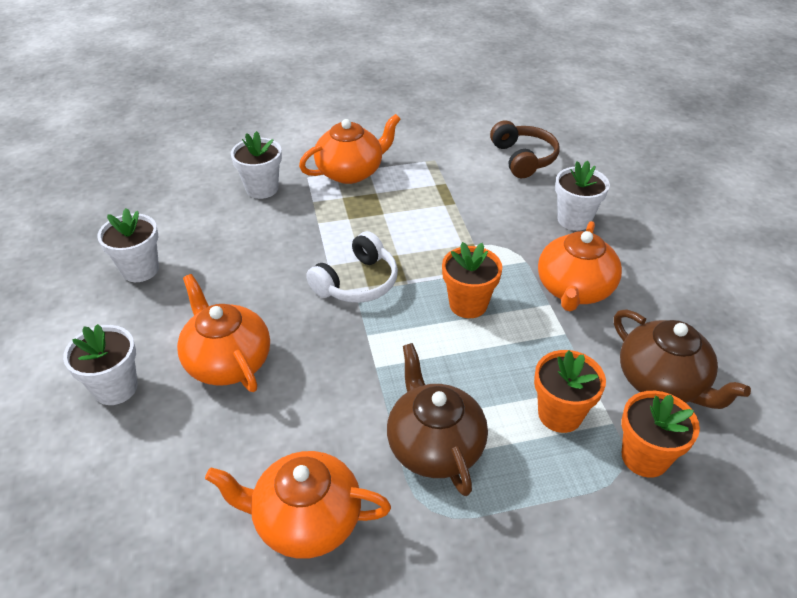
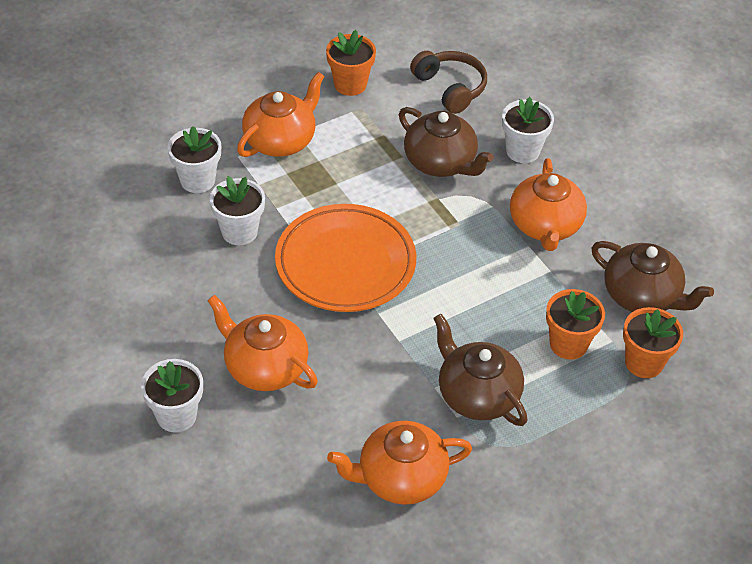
camera: 20 degrees left, 5 degrees up
white flower pot [98,208,159,282] -> white flower pot moved to [210,176,265,245]
white headphones [306,231,398,303] -> orange plate [275,204,416,312]
orange flower pot [442,242,502,318] -> orange flower pot moved to [326,30,376,96]
none -> brown teapot [399,107,494,177]

